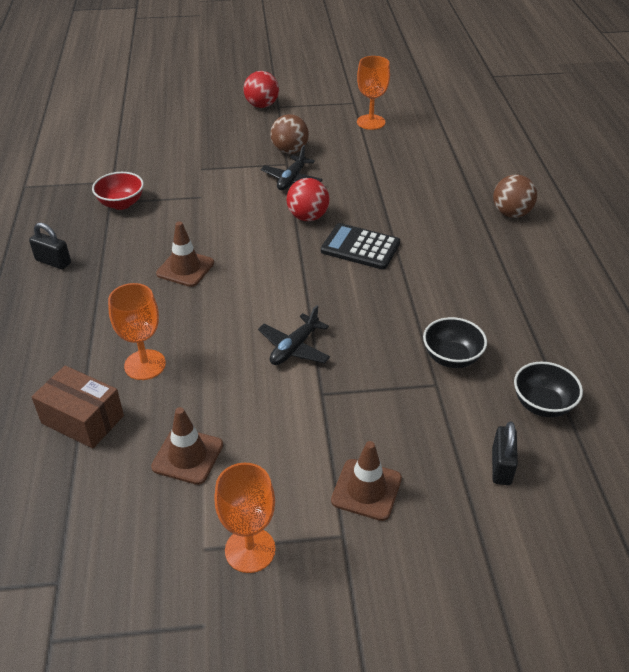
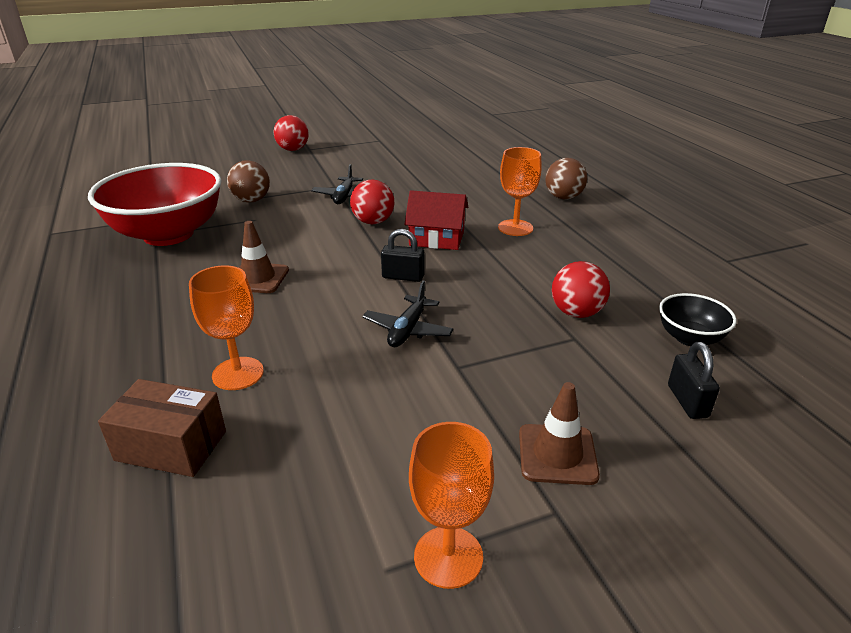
camera: 15 degrees left, 10 degrees down
black padlock [29,223,71,269] -> black padlock moved to [381,229,425,282]
red bowl [92,172,144,210] -> red bowl [88,163,222,246], size x2.20
brown traffic cone [151,407,223,485] -> none
brown ball [270,114,309,154] -> brown ball moved to [227,160,270,202]
black calculator [321,223,400,270] -> red house [404,190,468,250]
orange goblet [357,56,390,130] -> orange goblet moved to [498,147,542,236]
black bowl [423,317,487,368] -> red ball [552,261,610,318]

